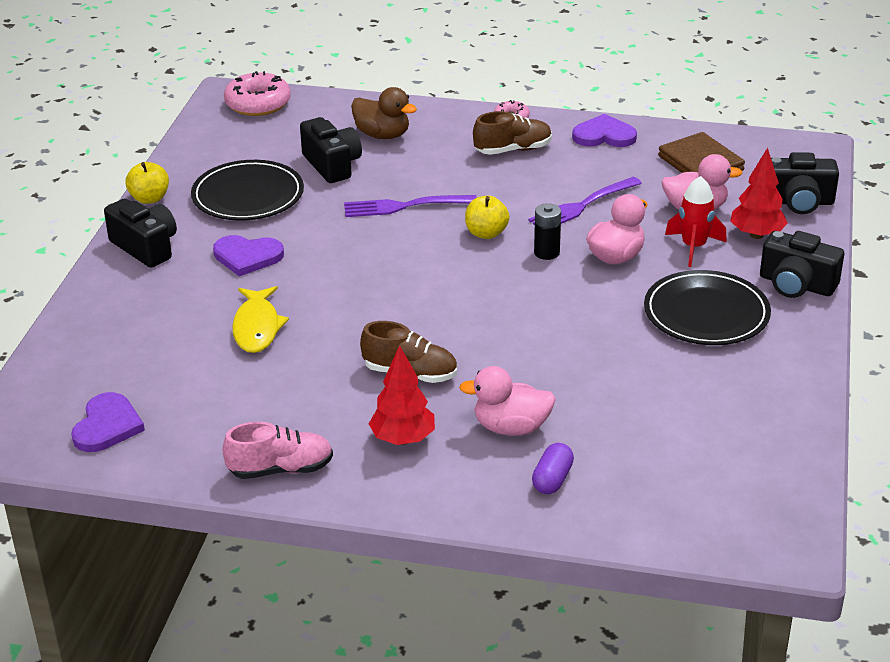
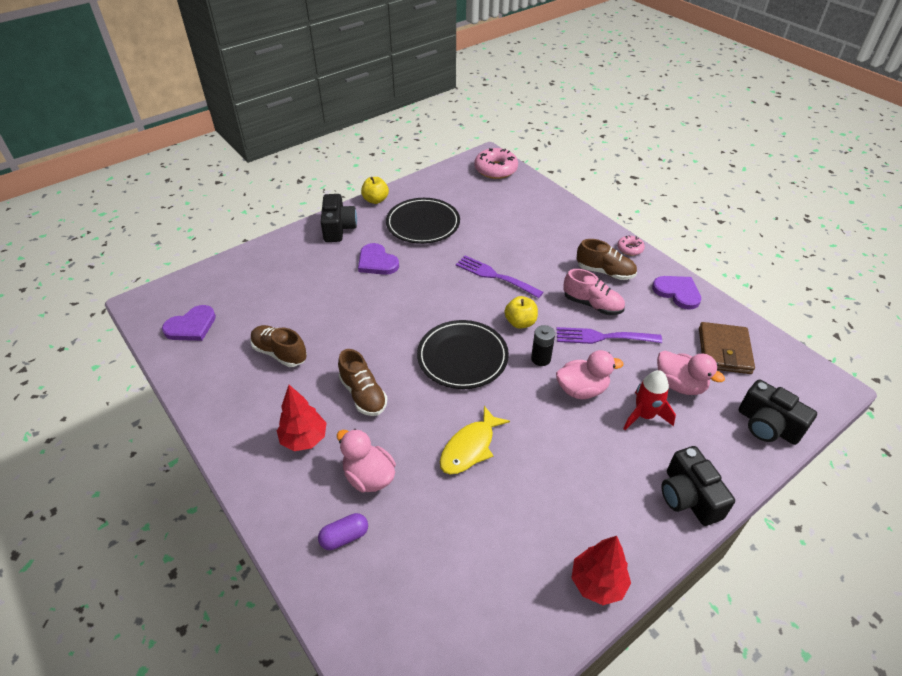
camera: 40 degrees right, 10 degrees up
pink shoe [222,422,333,479] -> pink shoe moved to [563,269,625,315]
yellow fish [232,286,289,353] -> yellow fish moved to [440,406,510,474]
black camera [300,117,362,183] -> none
brown duck [351,87,417,139] -> none
black plate [644,270,771,345] -> black plate moved to [417,320,509,389]
red tree [730,147,788,239] -> red tree moved to [571,536,631,605]
none -> brown shoe [250,325,307,367]

